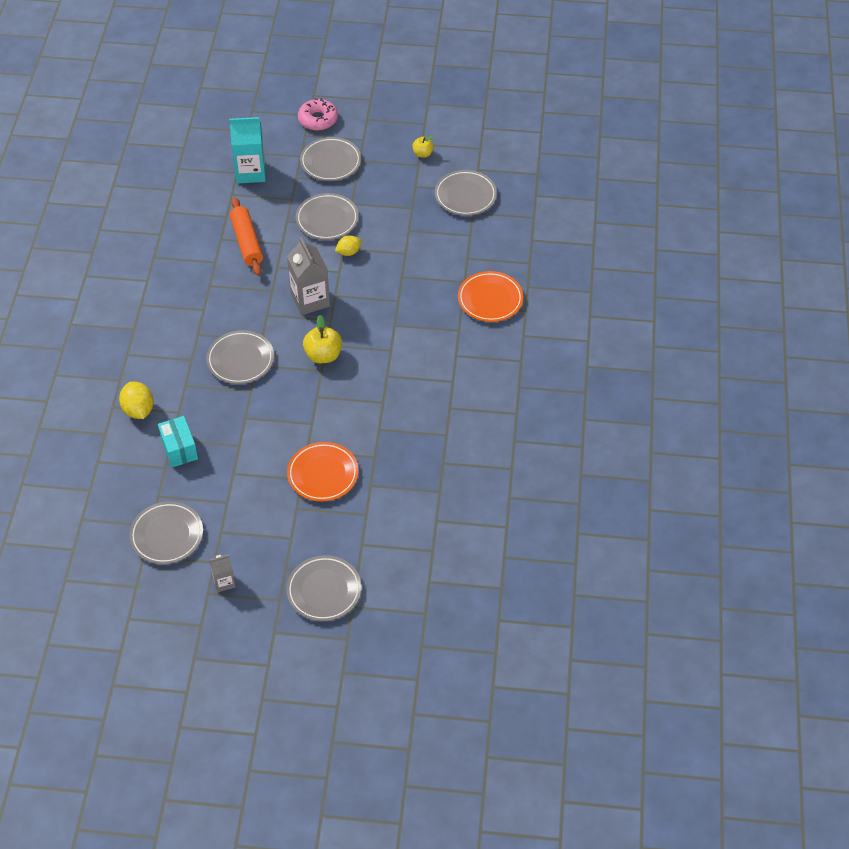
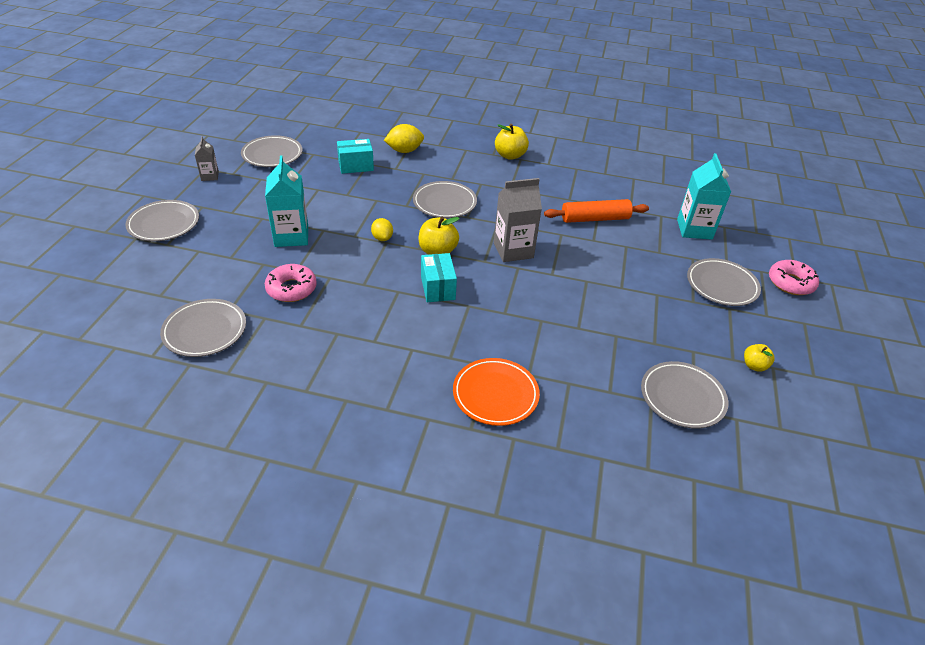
camera: 95 degrees right, 10 degrees down
orange plate [287,442,359,502] -> turquoise carton [265,156,308,247]
grey plate [295,193,359,240] -> grey plate moved to [160,299,246,357]
yellow lemon [335,235,361,256] -> yellow lemon moved to [371,218,393,241]
none -> pink donut [265,264,317,302]
none -> turquoise box [421,253,457,302]
none -> yellow apple [495,124,529,160]

